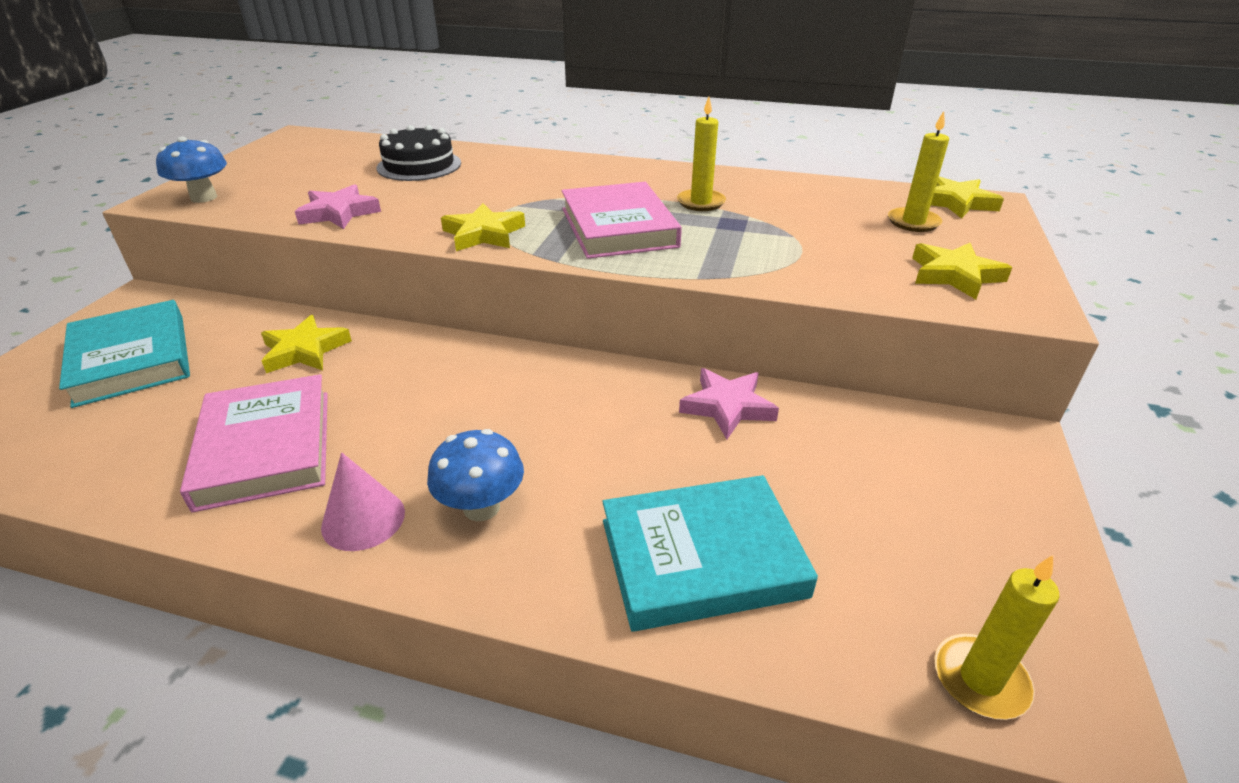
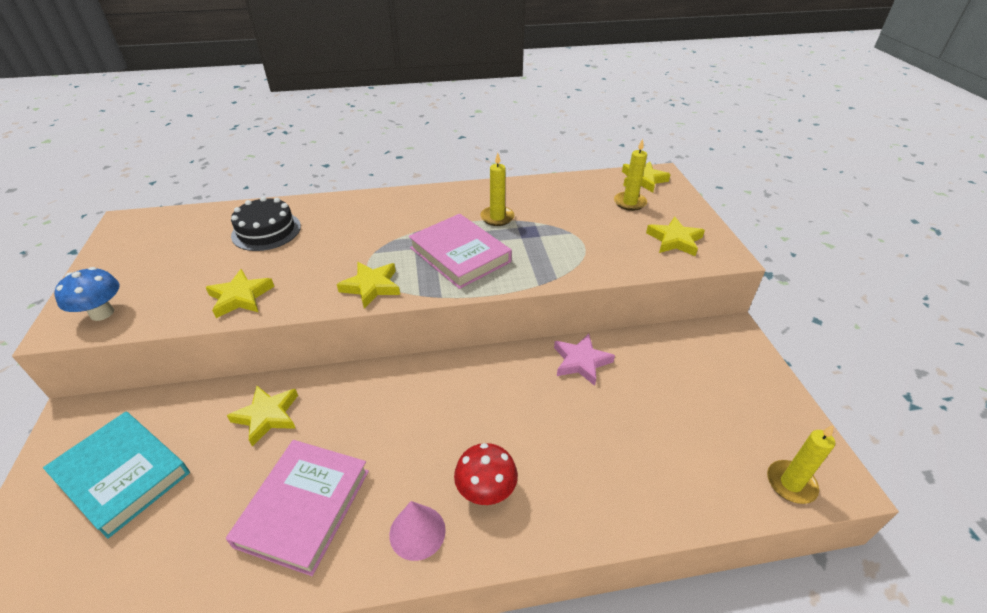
camera: 25 degrees left, 5 degrees up
pink book [180,374,328,513] -> pink book turned 60 degrees clockwise [226,440,369,576]
pink star [295,184,381,229] -> yellow star [205,269,274,318]
blue mushroom [427,429,524,521] -> red mushroom [454,443,518,505]
turquoise book [602,475,818,631] -> none

